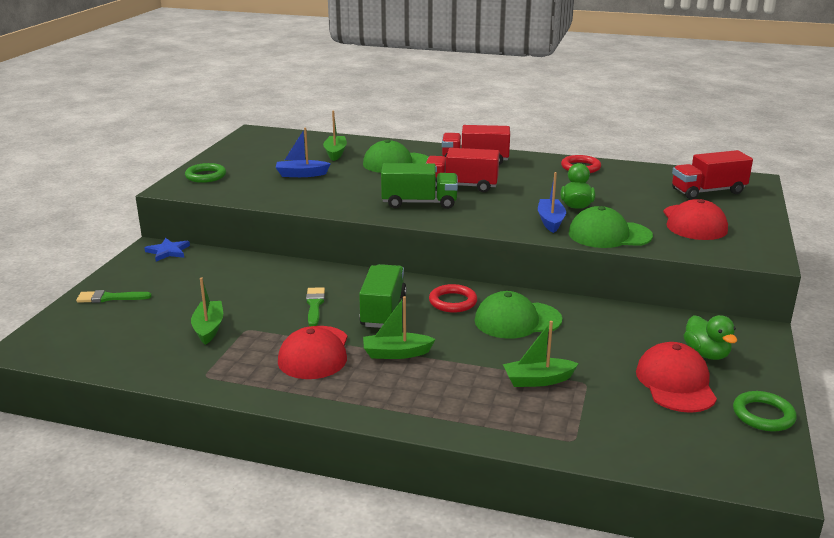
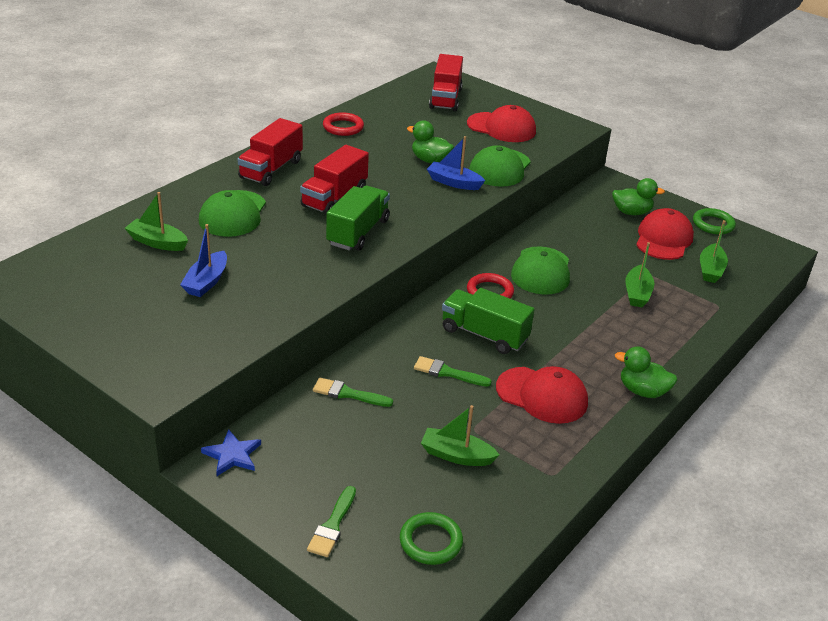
camera: 70 degrees left, 10 degrees up
green ring [185,163,226,183] -> green ring moved to [400,512,463,565]
green boat [363,296,436,359] -> green boat moved to [700,220,728,283]
red cap [636,342,717,413] -> red cap turned 90 degrees clockwise [636,208,694,260]
none -> green brush [313,378,393,407]
none -> green duck [615,346,678,398]

